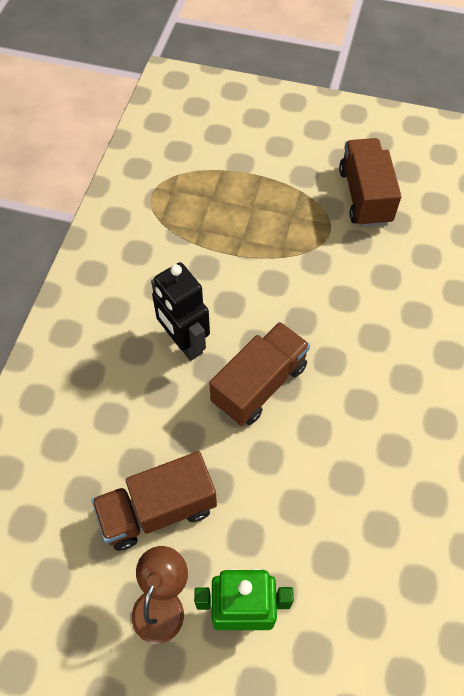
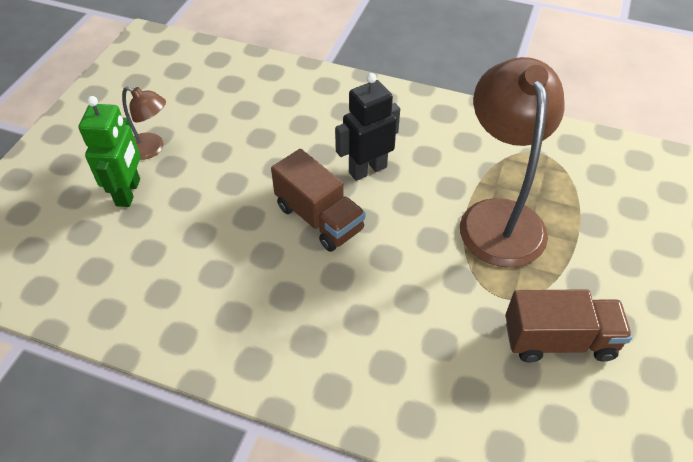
camera: 95 degrees right, 10 degrees down
brown truck [92,451,217,551] -> none
none -> brown lamp [460,57,564,268]

